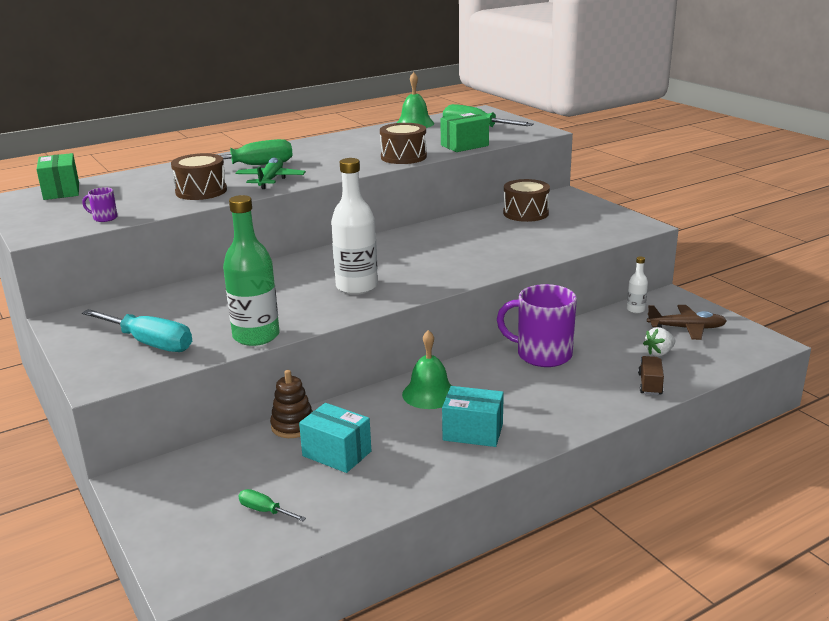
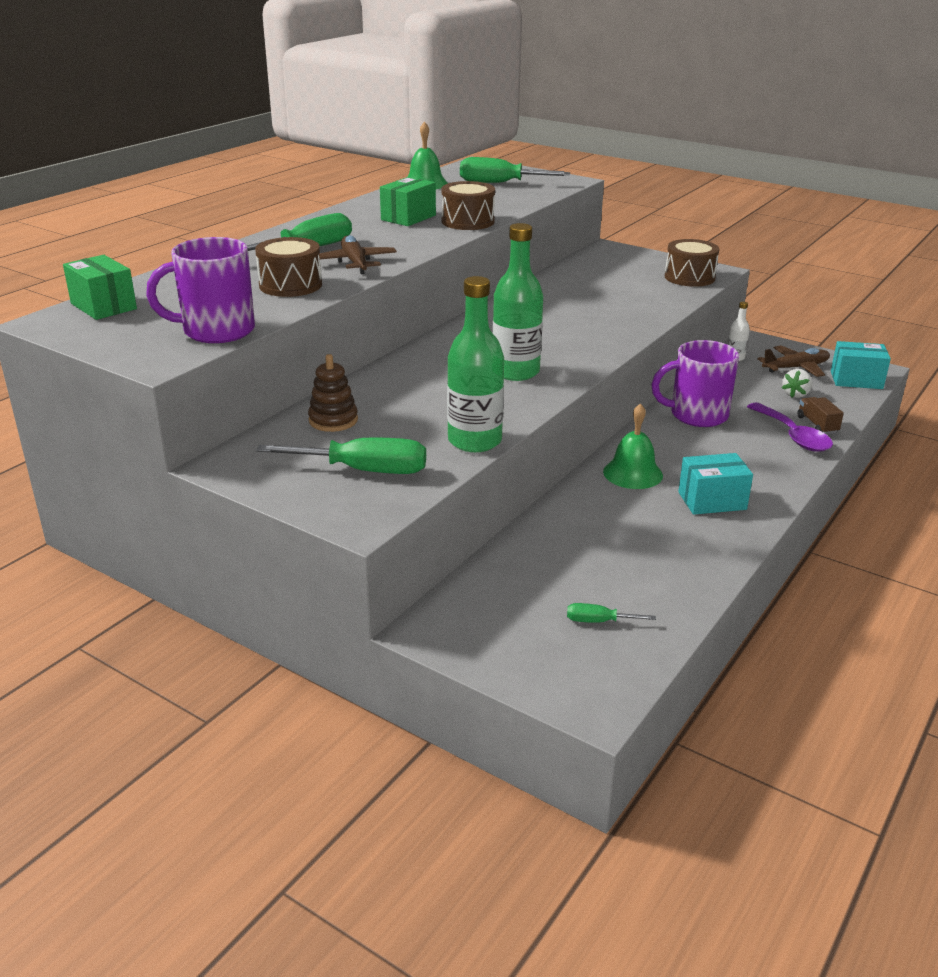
camera: 25 degrees left, 5 degrees up
purple mug [82,187,118,222] -> purple mug [146,237,255,343], size x2.34
turquoise screwdriver [82,309,192,352] -> green screwdriver [256,437,426,474]
green plane [235,158,306,189] -> brown plane [319,235,397,274]
brown stacking toy [270,370,313,438] -> brown stacking toy moved to [308,354,358,432]
turquoise box [299,403,371,473] -> turquoise box moved to [831,341,891,389]
white bottle [331,158,378,295] -> green bottle [493,223,543,381]
green box [440,112,489,152] -> green box moved to [380,177,436,226]
brown drum [503,179,550,222] -> brown drum moved to [665,239,719,287]
none -> purple spoon [747,403,833,452]

